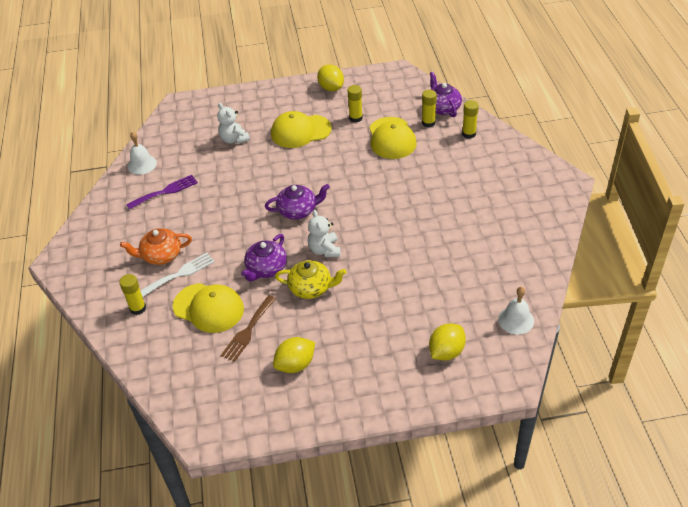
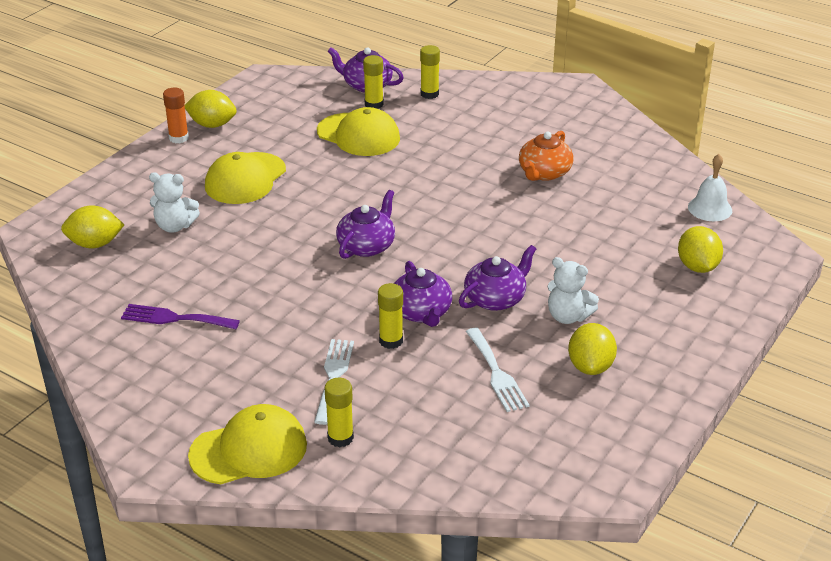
camera: 50 degrees left, 10 degrees down
orange teapot [120,229,192,265] -> orange teapot moved to [519,131,574,181]
purple fork [126,175,198,210] -> purple fork turned 90 degrees counterclockwise [121,304,240,329]
white bell [128,131,157,175] -> none
yellow cap [173,283,244,333] -> yellow cap moved to [188,404,307,484]
brown fork [221,295,276,362] -> white fork [466,328,530,412]
yellow teapot [275,260,347,299] -> purple teapot [459,245,536,311]
white teddy bear [308,210,341,257] -> white teddy bear moved to [547,257,599,324]
yellow glue stick [347,85,363,123] -> yellow glue stick moved to [378,283,403,349]
none -> yellow lemon [61,205,124,248]
none -> orange glue stick [163,88,189,143]

